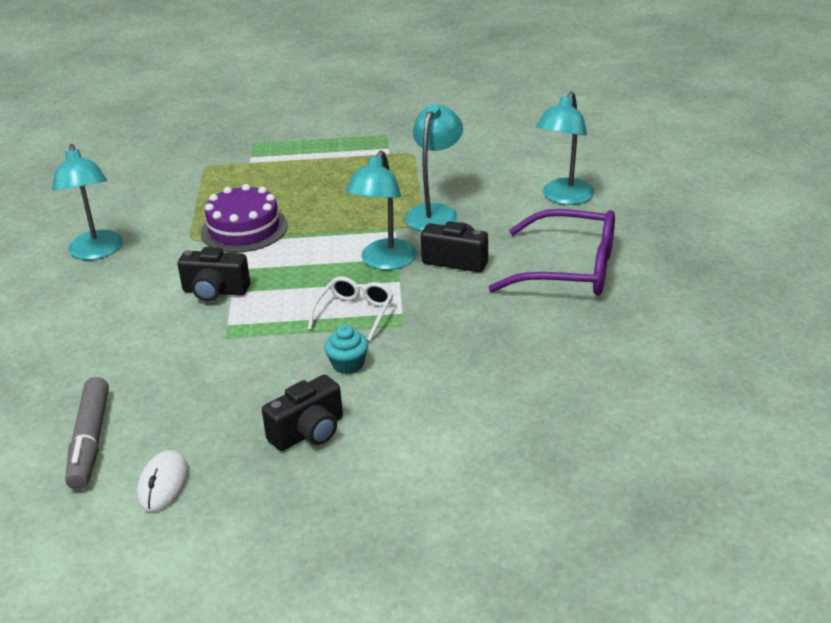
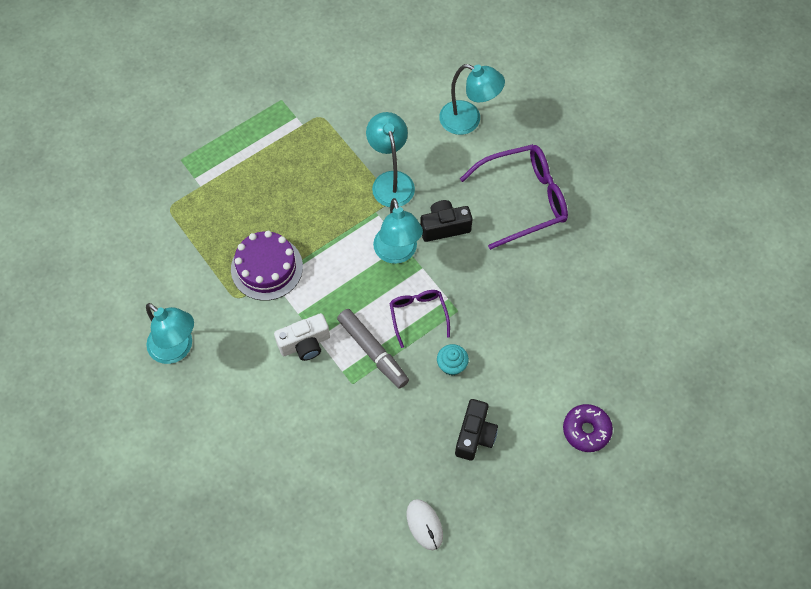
camera: 35 degrees left, 30 degrees up
grey marker [65,377,109,490] -> grey marker moved to [337,309,409,389]
black camera [178,247,250,302] -> white camera [274,313,330,361]
white glasses [308,277,393,341] -> purple glasses [389,290,450,348]
turquoise lamp [536,92,595,205] -> turquoise lamp turned 60 degrees counterclockwise [439,64,505,135]
none -> purple donut [563,404,613,452]

